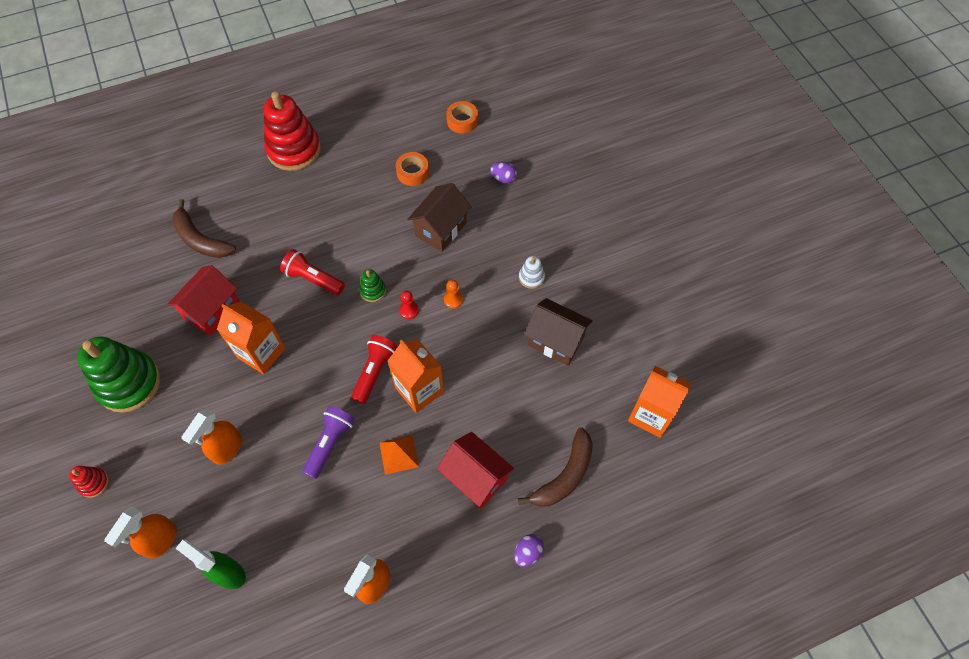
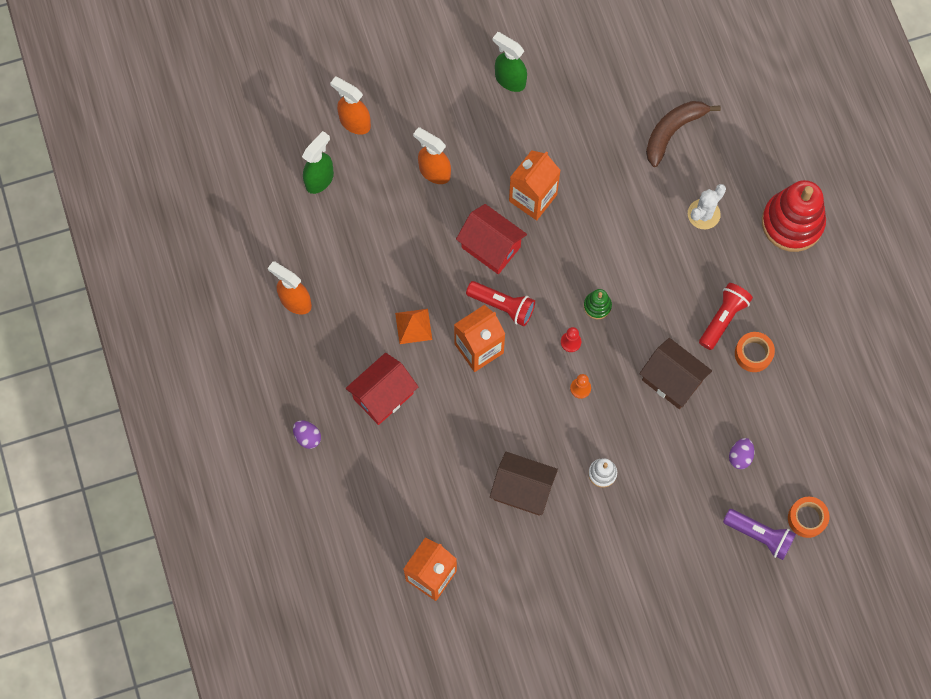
camera: 95 degrees right, 10 degrees up
red stacking toy [69,466,109,498] -> none
green stacking toy [77,337,161,413] -> green spray bottle [493,32,527,92]
red house [167,265,240,336] -> red house moved to [456,204,527,274]
red flashlight [280,249,345,295] -> red flashlight moved to [699,283,753,350]
purple flashlight [302,406,355,479] -> purple flashlight moved to [723,509,796,560]
orange tape [447,101,478,133] -> orange tape moved to [788,497,830,538]
brown banana [518,427,593,507] -> none
brown house [524,298,593,365] -> brown house turned 75 degrees clockwise [490,452,558,516]
none -> white cactus [688,184,726,229]

